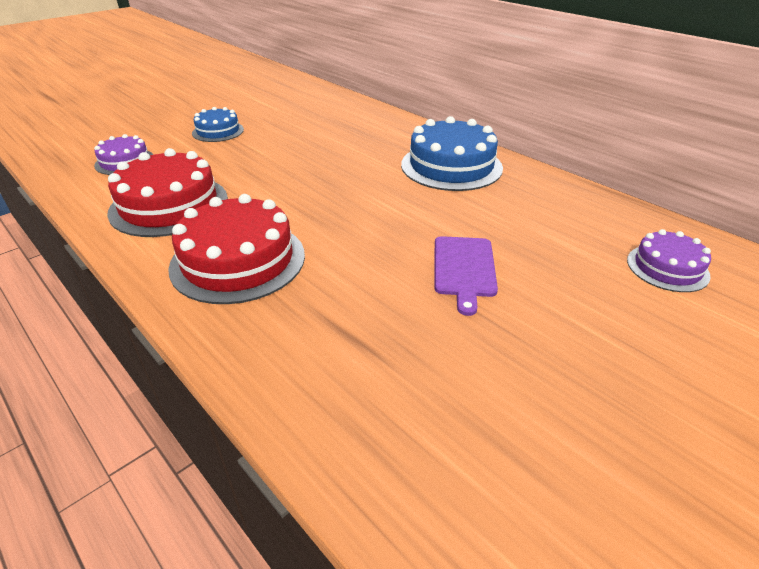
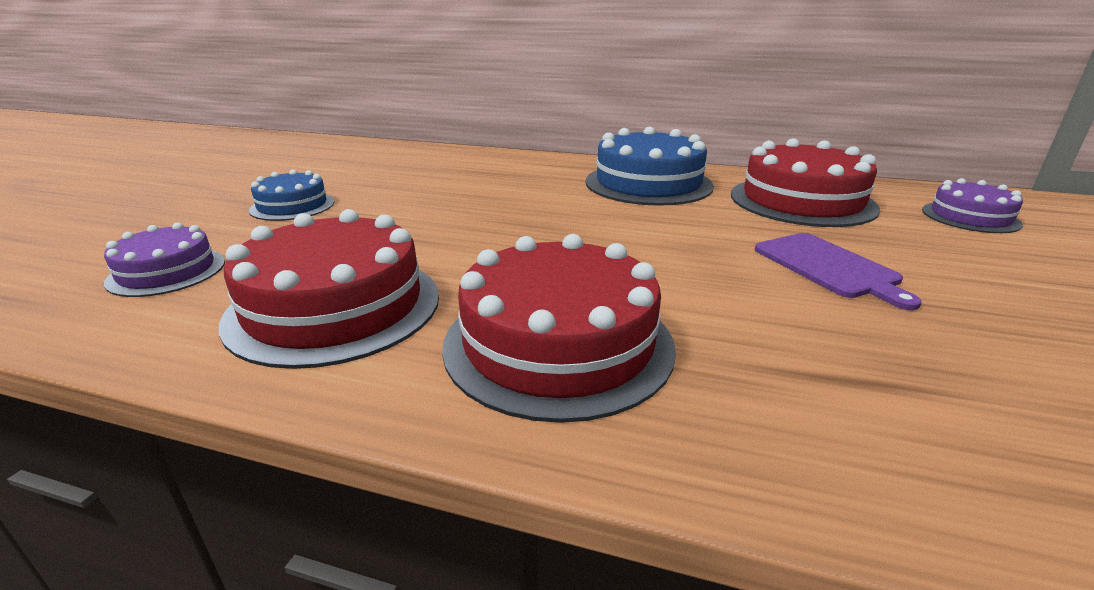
camera: 30 degrees left, 10 degrees down
none -> red cake [731,138,880,227]

